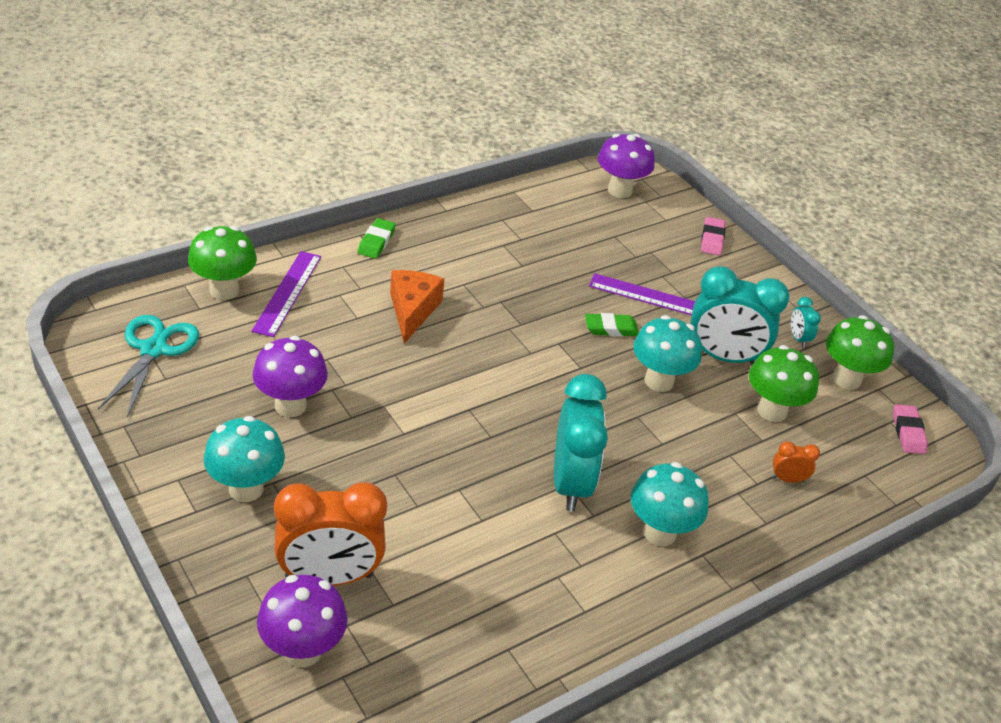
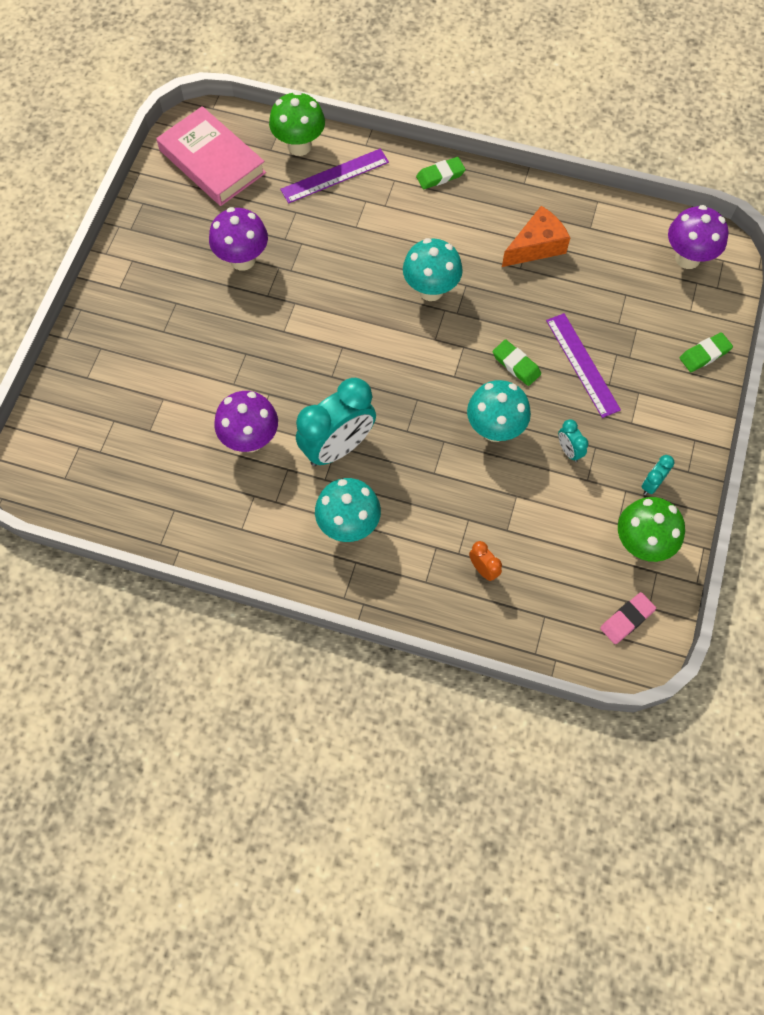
camera: 55 degrees right, 25 degrees up
turquoise scissors [98,315,199,418] -> pink book [156,106,266,206]
turquoise mushroom [204,416,285,502] -> turquoise mushroom moved to [403,238,463,301]
purple mushroom [257,575,348,667] -> purple mushroom moved to [214,391,278,452]
orange clock [274,482,387,586] -> none
orange cheese [390,270,445,343] -> orange cheese moved to [502,206,570,267]
turquoise clock [690,266,789,365] -> turquoise clock [558,419,588,462], size x0.44
pink eraser [701,217,725,255] -> green eraser [680,332,733,372]
green mushroom [749,345,819,422] -> none

